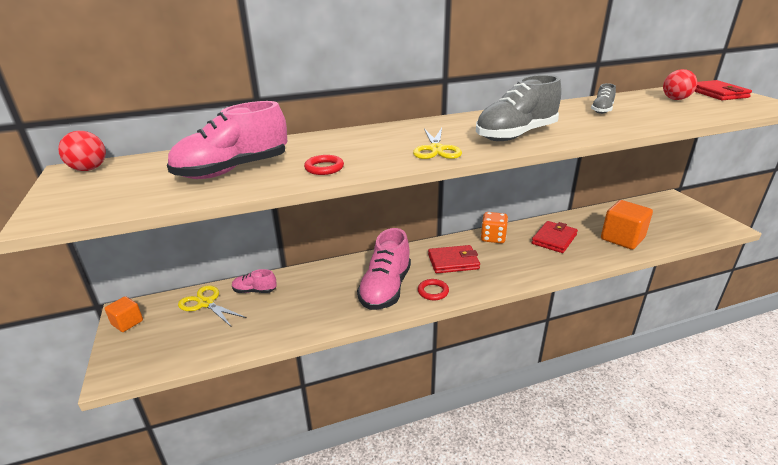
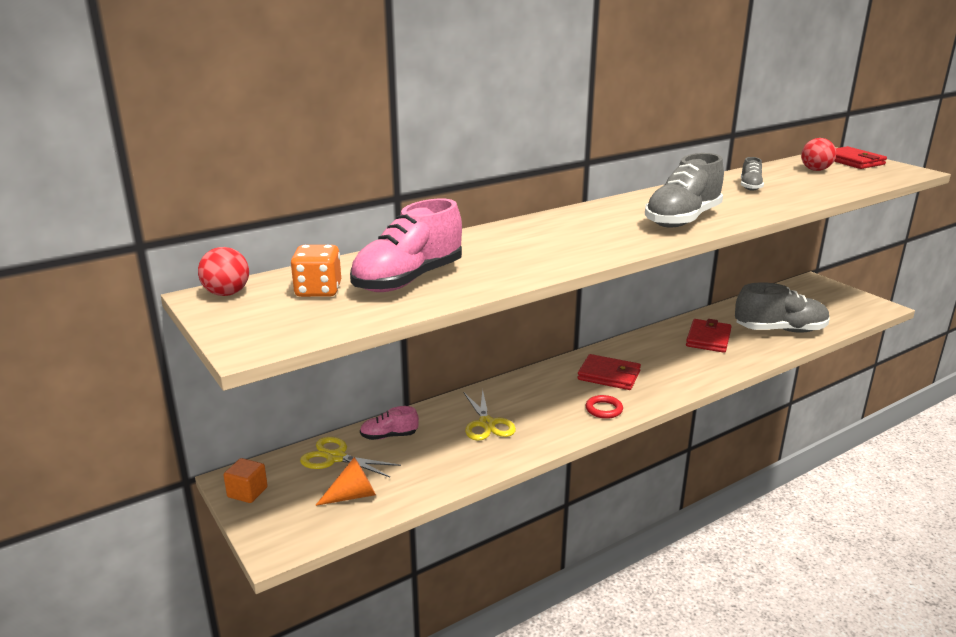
camera: 15 degrees left, 5 degrees down
red ring [304,155,344,175] -> none
pink shoe [357,228,411,310] -> none
yellow scissors [413,128,462,159] -> yellow scissors moved to [463,389,516,441]
red wallet [428,245,480,273] -> red wallet turned 45 degrees clockwise [577,354,641,390]
orange dice [481,212,508,243] -> orange dice moved to [291,245,341,297]
orange cube [601,200,653,250] -> grey shoe [735,282,830,333]
none -> orange cone [315,457,376,506]

